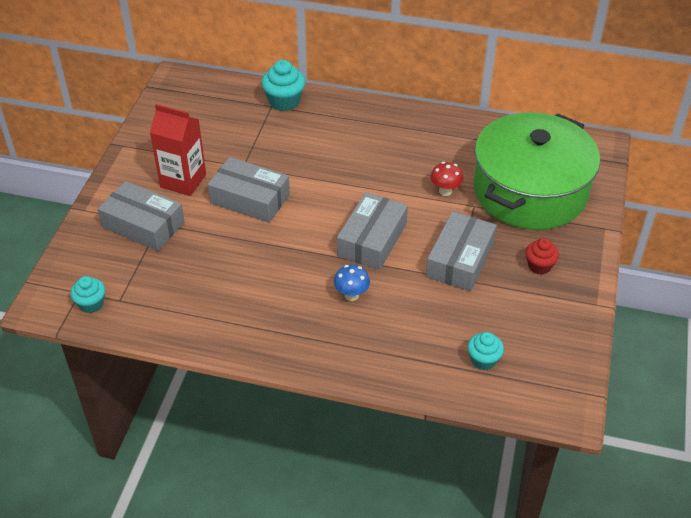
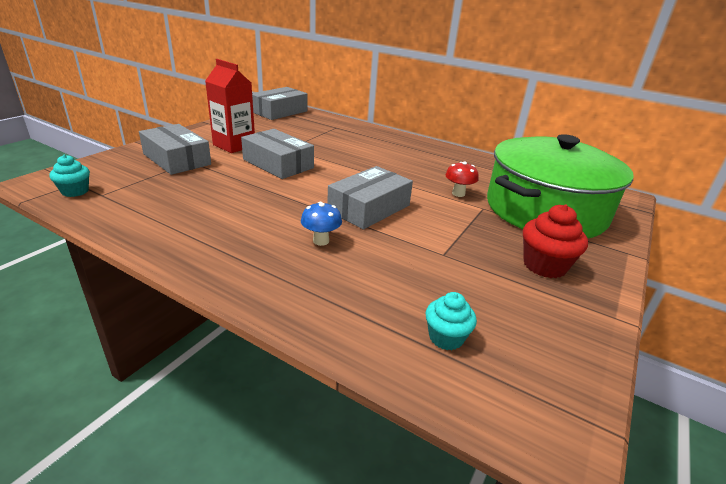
camera: 15 degrees right, 15 degrees down
turquoise cupcake [261,60,305,111] -> none
grey box [426,211,497,291] -> grey box moved to [252,87,307,120]
red cupcake [526,238,559,275] -> red cupcake [523,204,588,278], size x1.54

